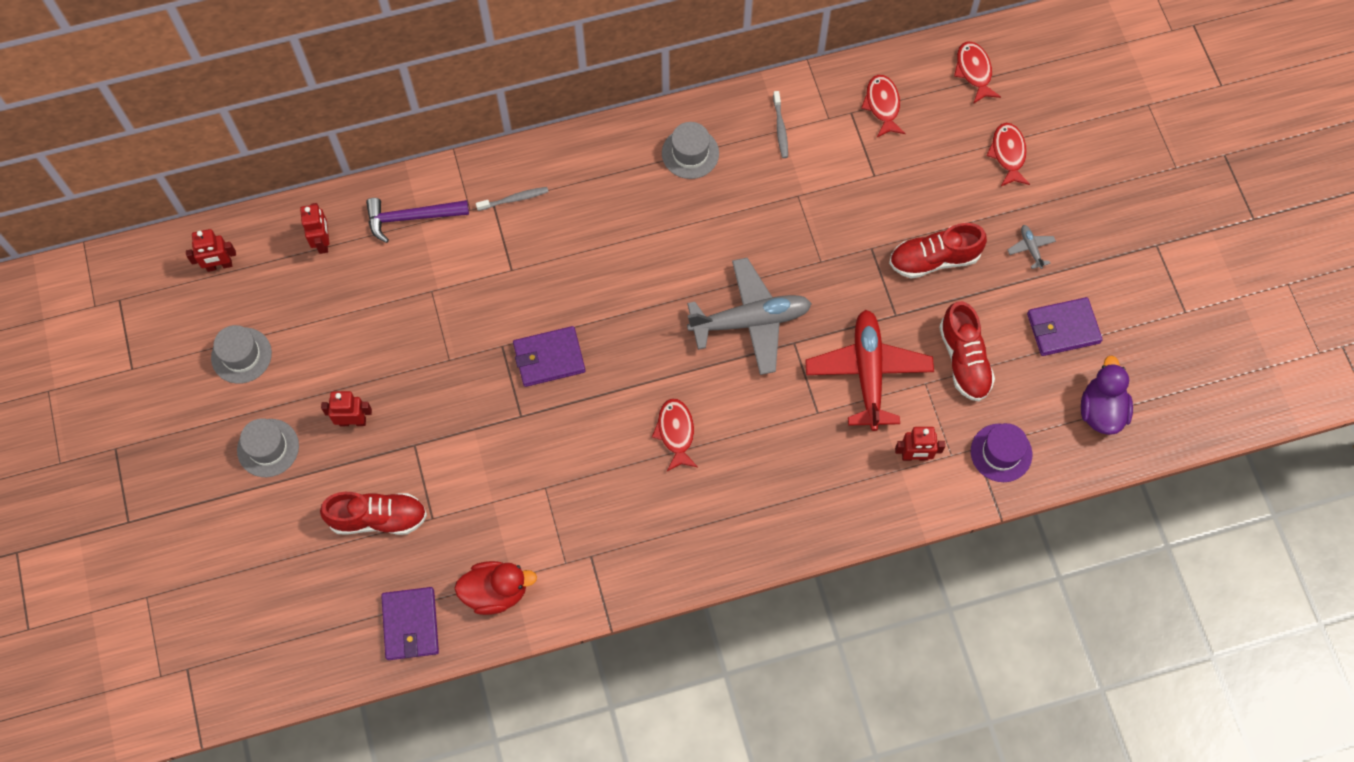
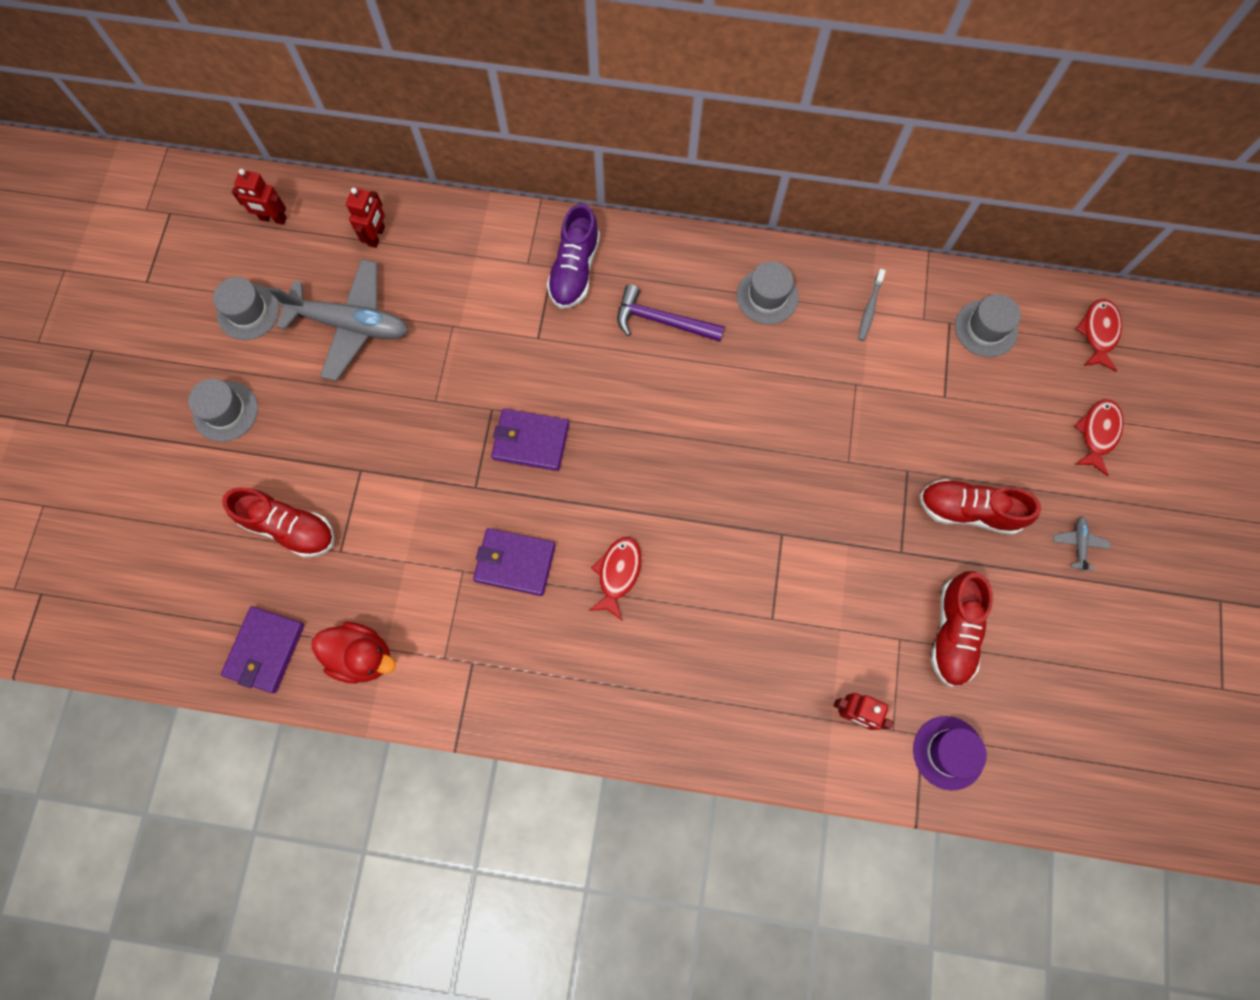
camera: 25 degrees right, 5 degrees up
red robot [321,391,372,426] -> none
purple hammer [366,198,469,243] -> purple hammer moved to [617,285,725,342]
grey toothbrush [476,187,548,211] -> purple shoe [547,204,600,309]
grey plane [687,258,812,375] -> grey plane moved to [269,259,409,381]
red plane [805,310,934,431] -> none
red fish [861,75,906,137] -> grey hat [955,294,1021,357]
purple wallet [1027,297,1103,356] -> purple wallet moved to [473,528,555,596]
purple duck [1081,355,1133,435] -> none

